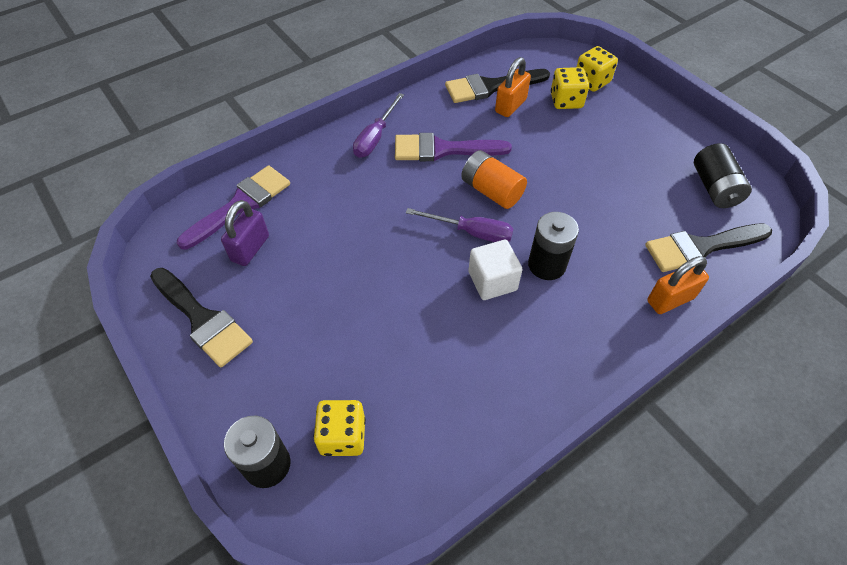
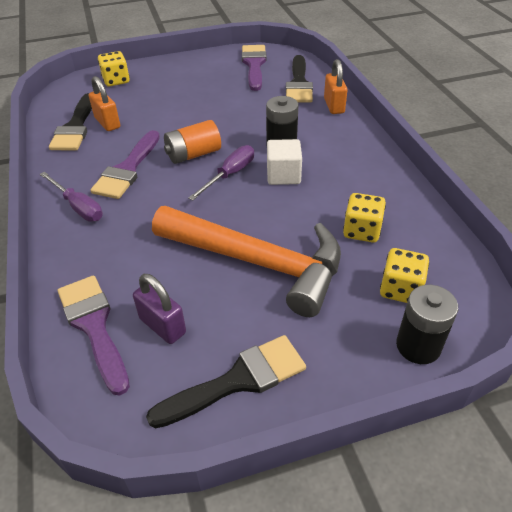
camera: 70 degrees left, 10 degrees down
yellow dice [551,67,589,109] -> yellow dice moved to [343,193,386,242]
black battery [694,143,752,208] -> purple brush [242,45,267,91]
none -> orange hammer [152,206,341,317]

